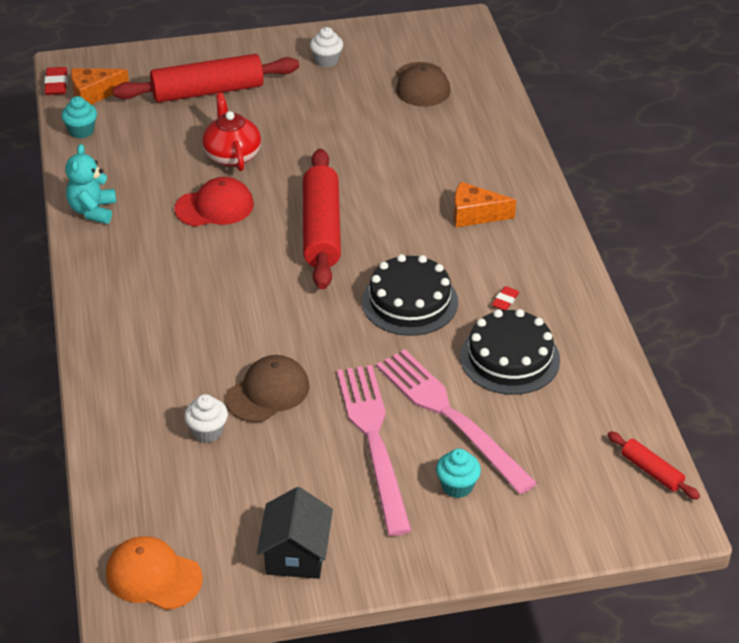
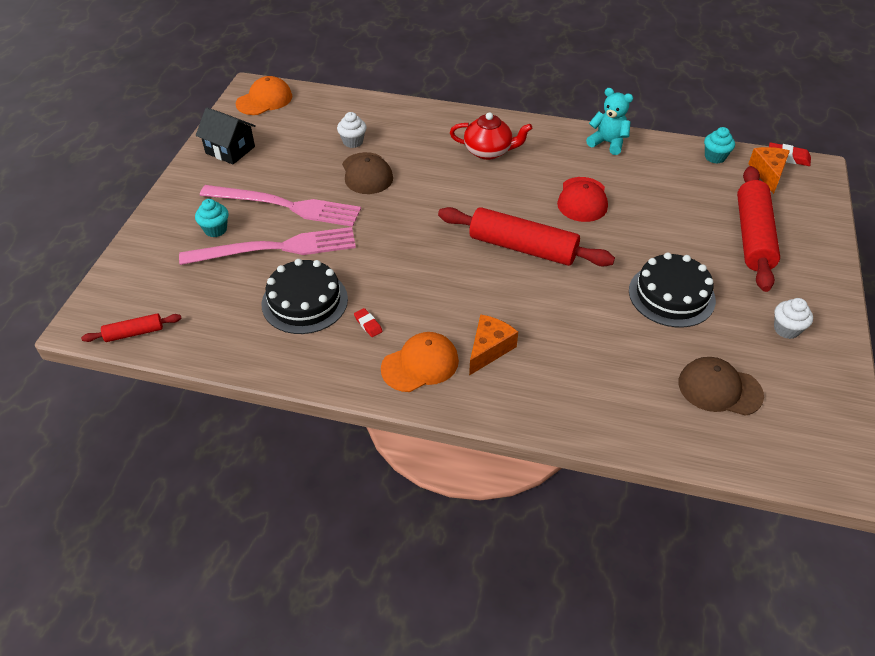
camera: 115 degrees right, 5 degrees up
red teapot [202,93,261,171] -> red teapot moved to [450,112,532,160]
black cake [362,254,458,336] -> black cake moved to [629,252,716,327]
none -> orange cap [381,332,459,392]

